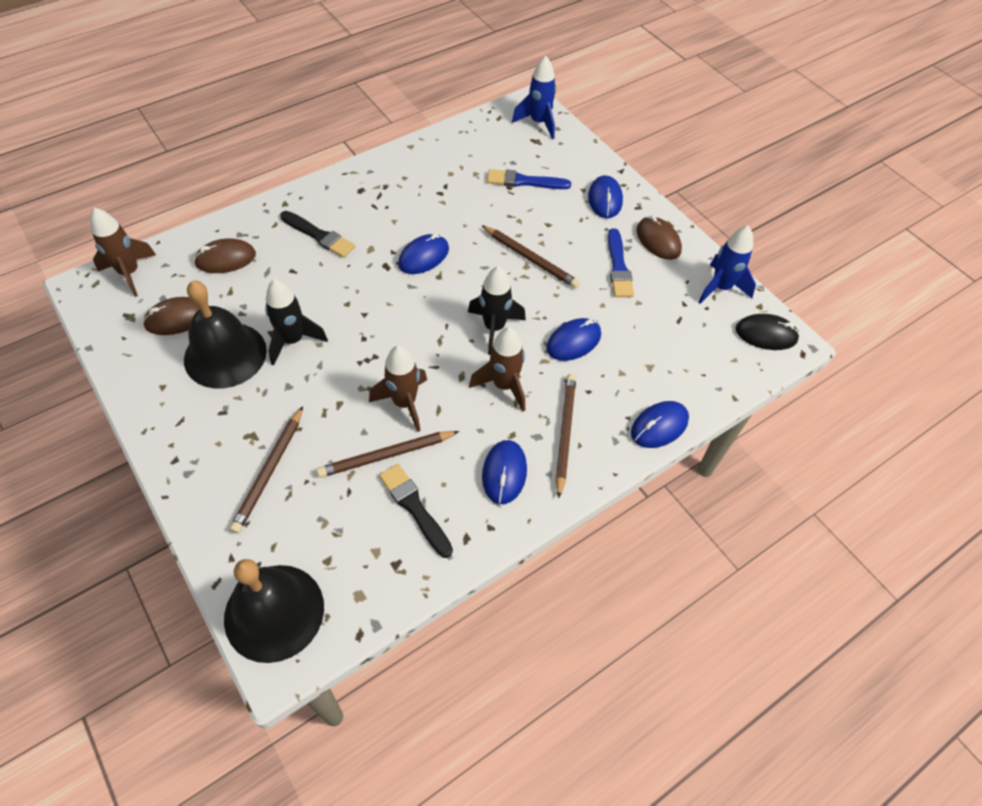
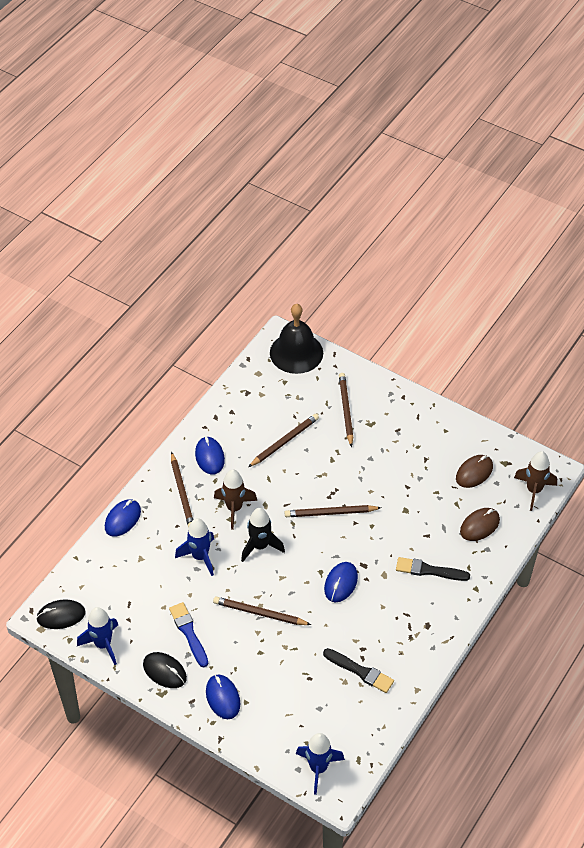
camera: 160 degrees right, 5 degrees down
black bell [184,280,267,388] -> none
black rocket [265,279,328,366] -> none
brown rocket [369,345,427,432] -> none
black brush [379,464,453,558] -> black brush moved to [323,648,394,693]
blue brush [487,169,571,189] -> none
blue mouse [546,318,601,361] -> blue rocket [175,518,214,576]
brown mouse [636,215,682,260] -> black mouse [143,652,187,688]
none -> brown pencil [285,505,381,517]

